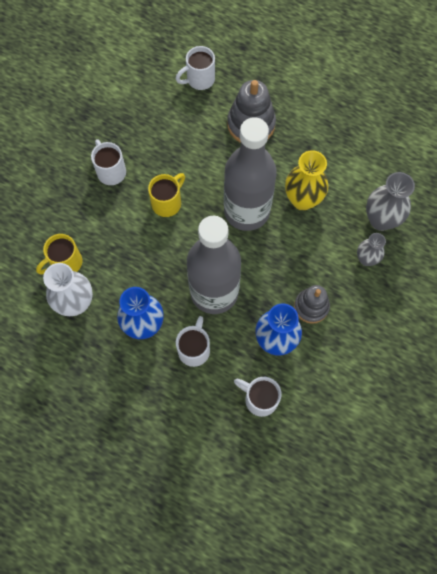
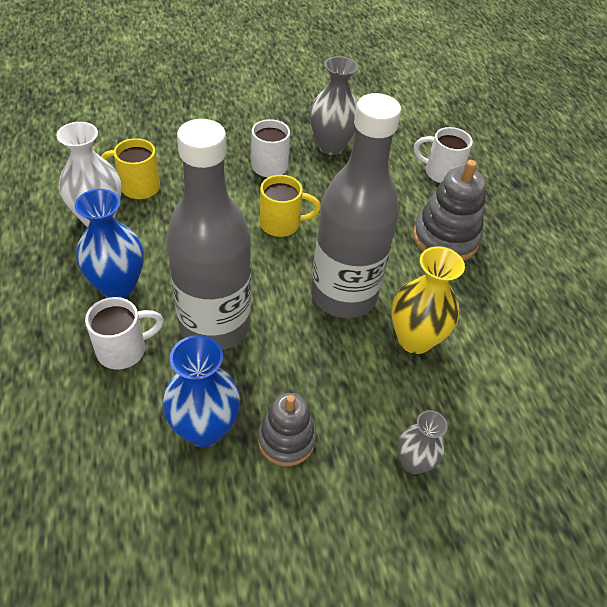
camera: 45 degrees right, 20 degrees down
white mug [234,377,282,417] -> none
grey vase [366,172,415,231] -> grey vase moved to [310,56,358,155]

